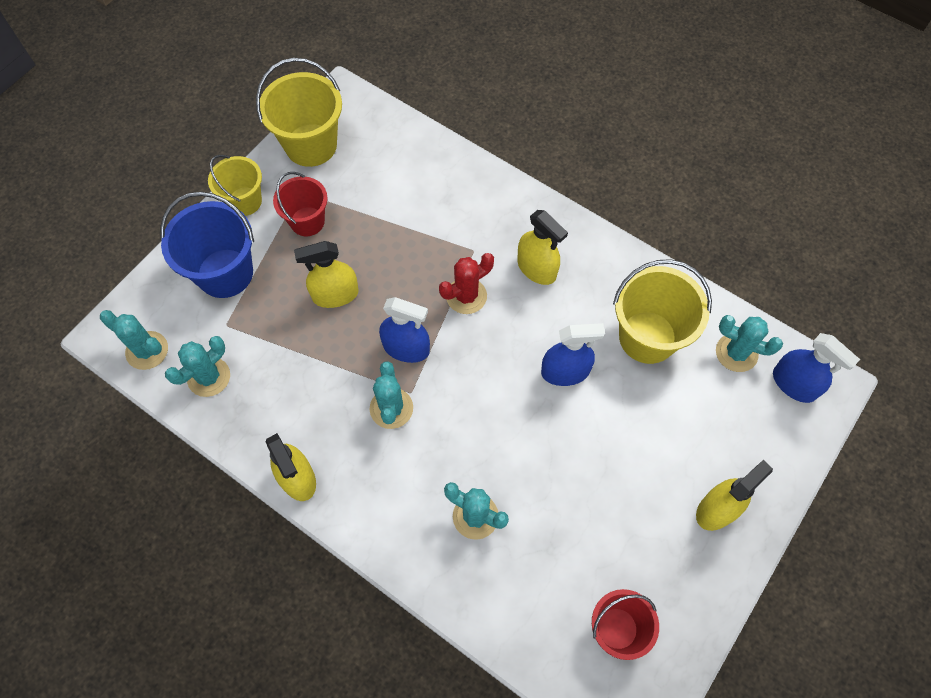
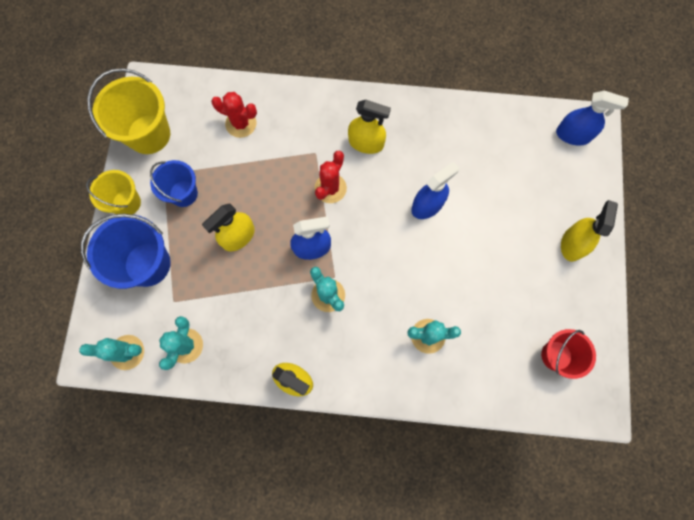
camera: 30 degrees left, 10 degrees up
red bucket [273,172,328,236] -> blue bucket [150,160,198,207]
yellow bucket [613,259,712,364] -> none
turquoise cactus [716,315,783,372] -> none
none -> red cactus [211,92,257,138]

